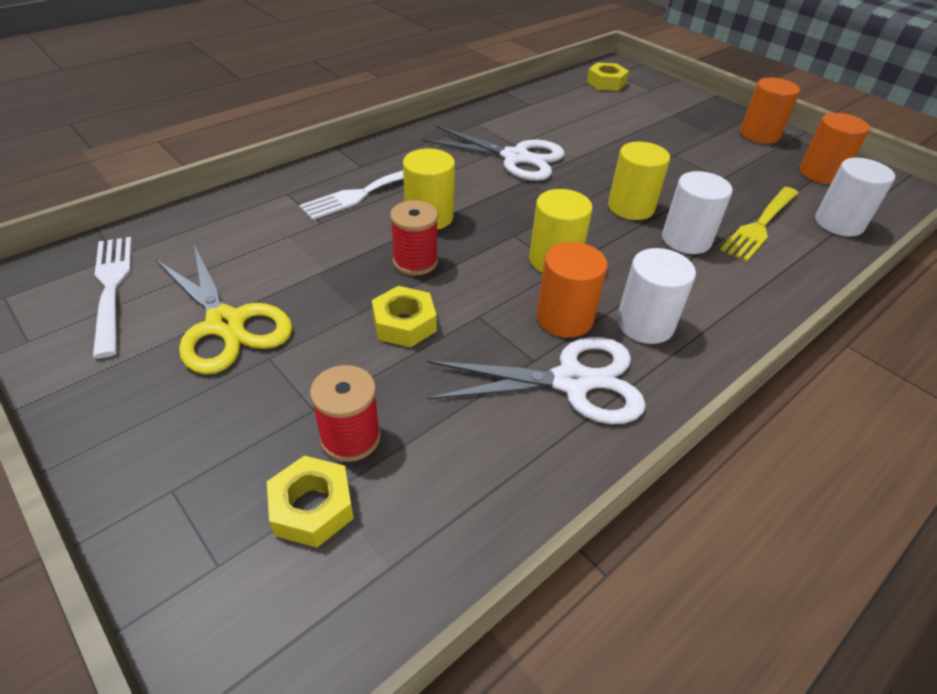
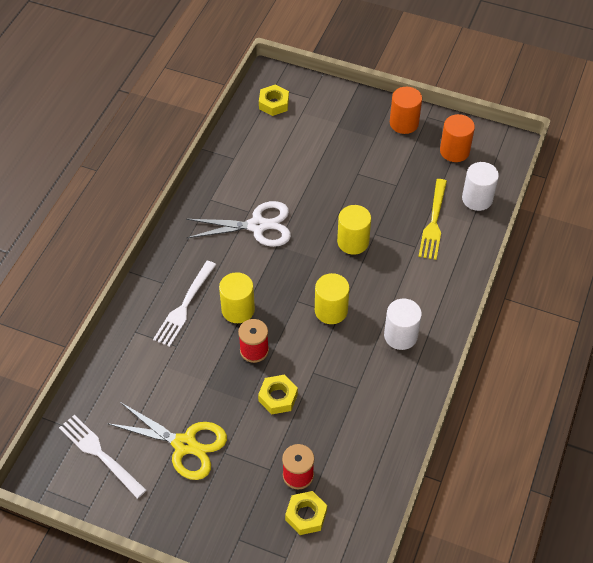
camera: 25 degrees left, 10 degrees up
white scissors [427,337,646,424] -> none
orange cylinder [536,242,608,338] -> none
white cylinder [662,171,733,254] -> none

